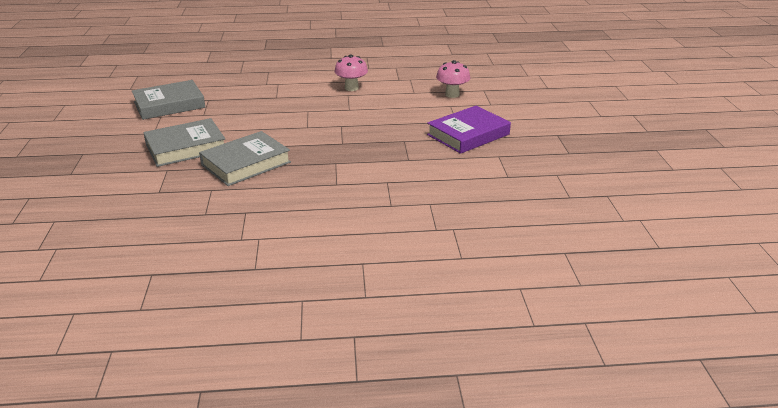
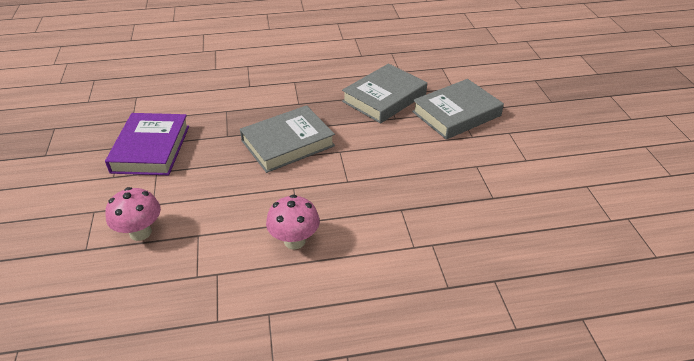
camera: 175 degrees right, 10 degrees up
grey book [132,80,205,120] -> grey book moved to [240,105,335,173]
purple book [427,106,511,154] -> purple book turned 45 degrees counterclockwise [105,113,189,175]

